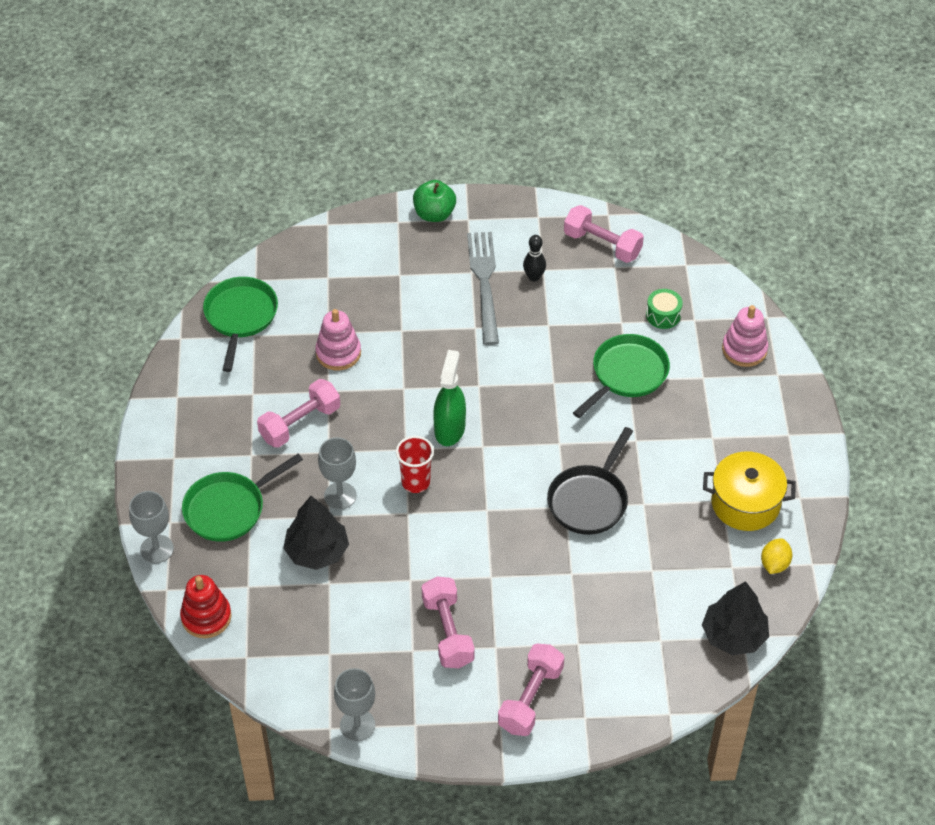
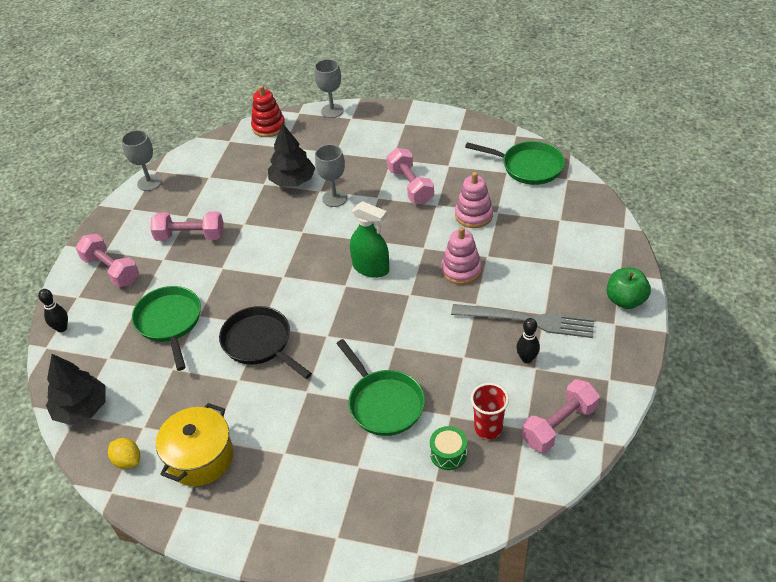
camera: 110 degrees right, 5 degrees down
green pan [182,454,303,542] -> green pan moved to [132,286,201,371]
red cup [396,436,434,493] -> red cup moved to [471,383,509,439]
pink stacking toy [722,305,768,367] -> pink stacking toy moved to [441,227,482,285]
none -> black bowling pin [38,289,68,332]

